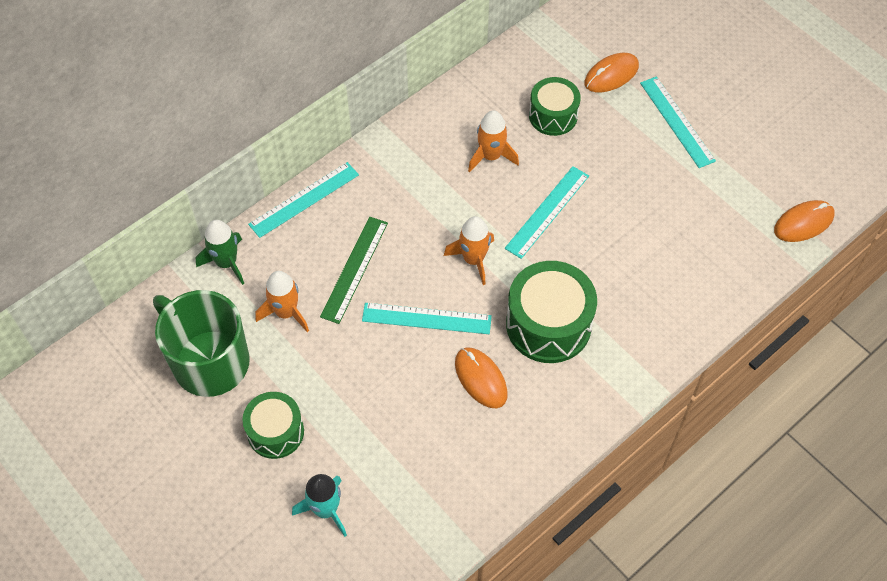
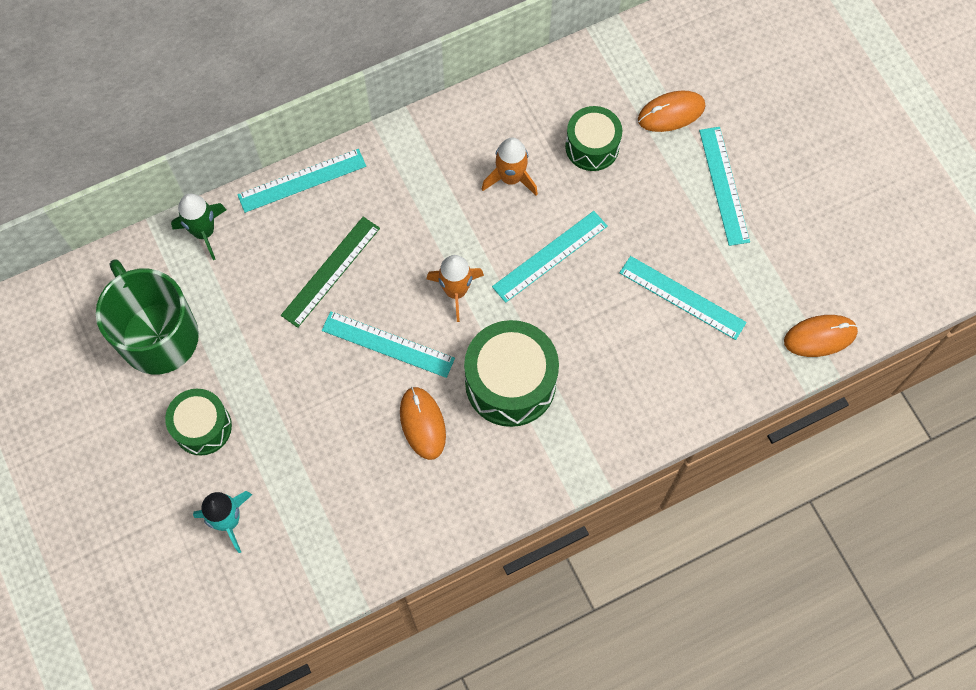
camera: 15 degrees right, 10 degrees up
orange rocket [255,271,309,332] -> none
none -> turquoise ruler [620,256,747,340]

